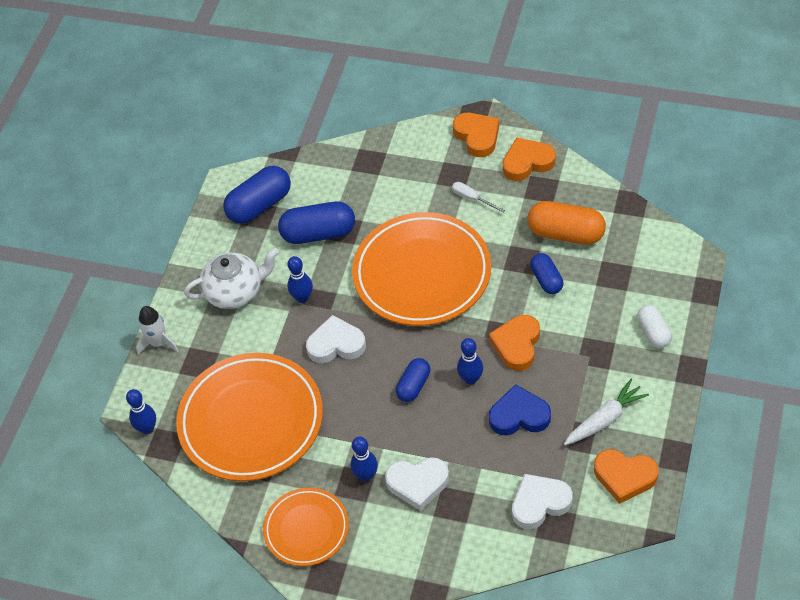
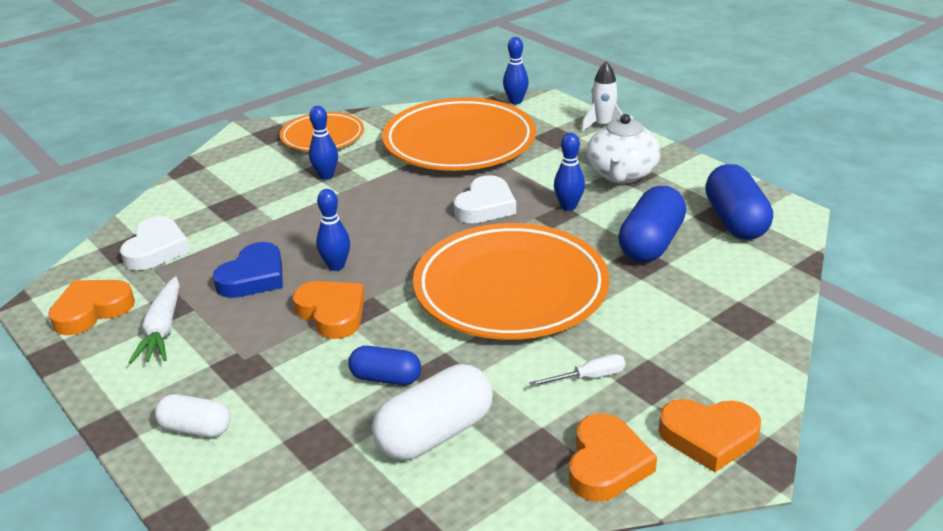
camera: 120 degrees right, 20 degrees down
white heart [385,457,449,511] -> none
blue capsule [396,358,430,402] -> none
orange capsule [527,201,606,245] -> white capsule [372,364,493,460]

